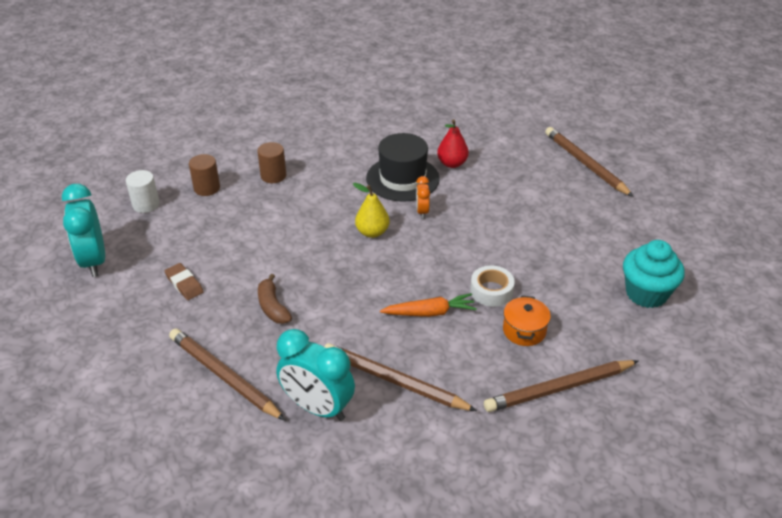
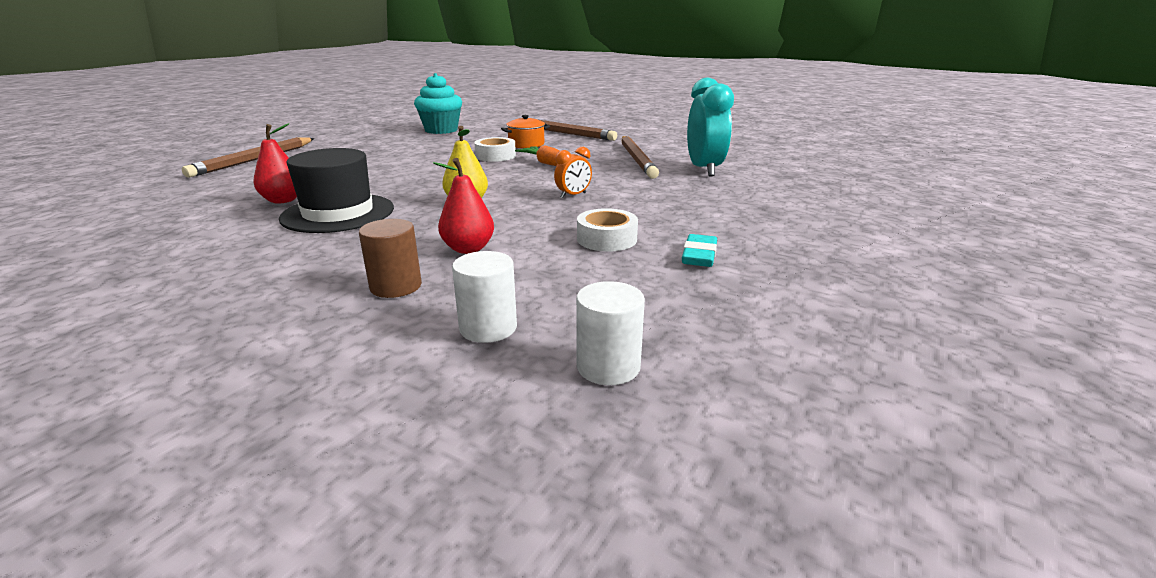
camera: 125 degrees left, 15 degrees down
turquoise clock [62,184,105,277] -> none
brown eraser [165,263,204,300] -> turquoise eraser [682,234,717,267]
brown pencil [169,329,285,420] -> none
brown cylinder [189,154,220,196] -> white cylinder [452,251,517,343]
brown banana [258,274,292,324] -> none
orange clock [416,176,430,219] -> orange clock moved to [554,147,592,198]
none -> red pear [433,158,494,254]
none -> white tape [577,208,638,252]

